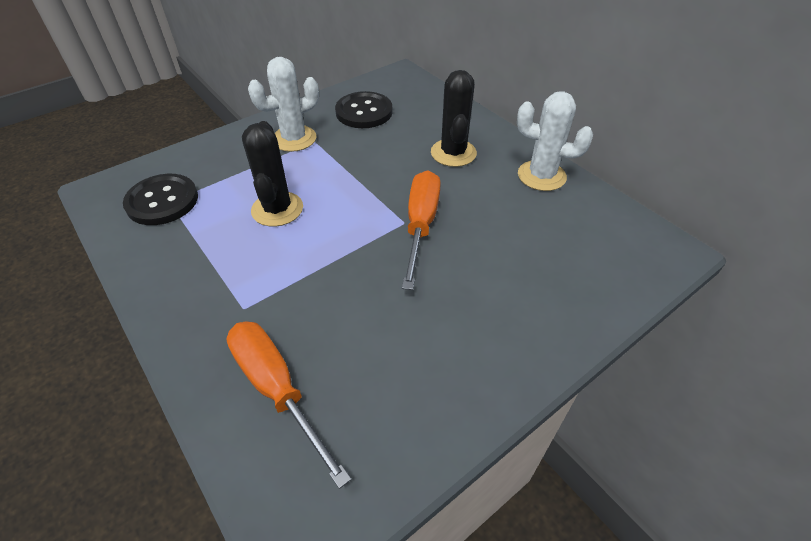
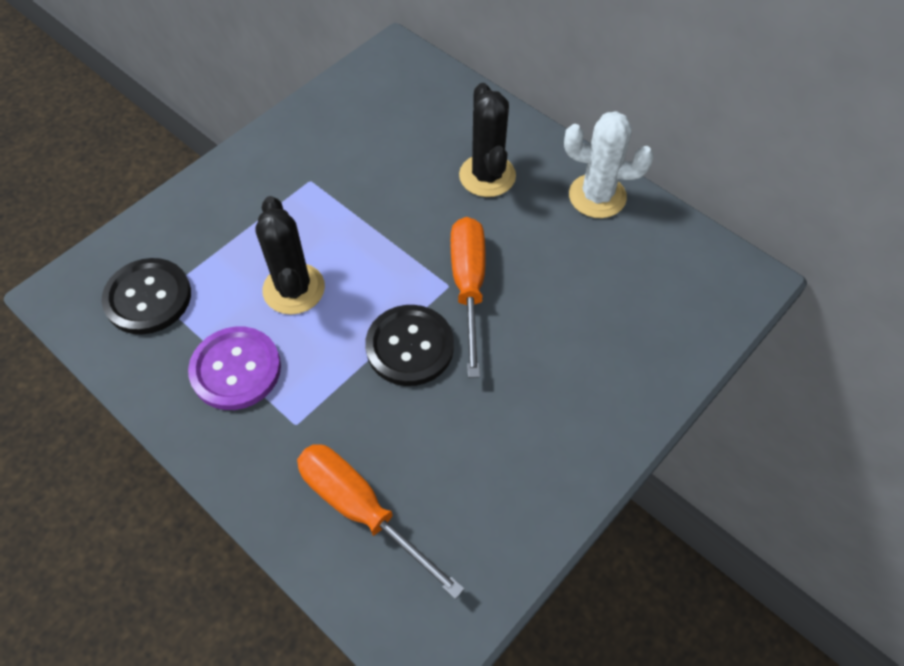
camera: 10 degrees left, 10 degrees up
white cactus [248,57,319,152] -> none
black button [335,91,393,128] -> black button moved to [365,305,454,386]
none -> purple button [188,326,281,410]

